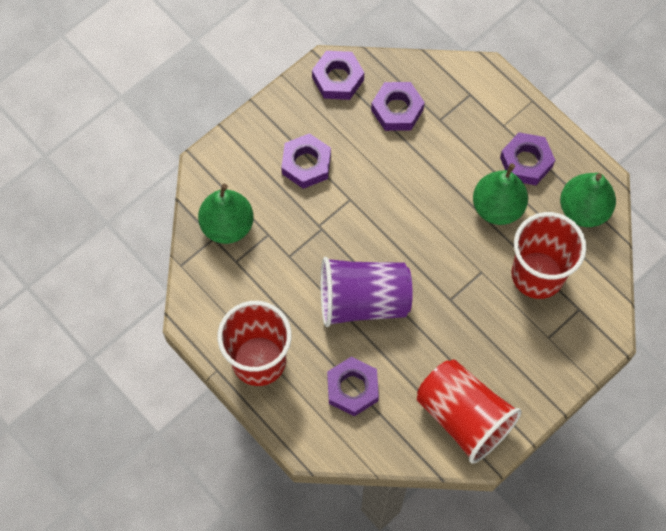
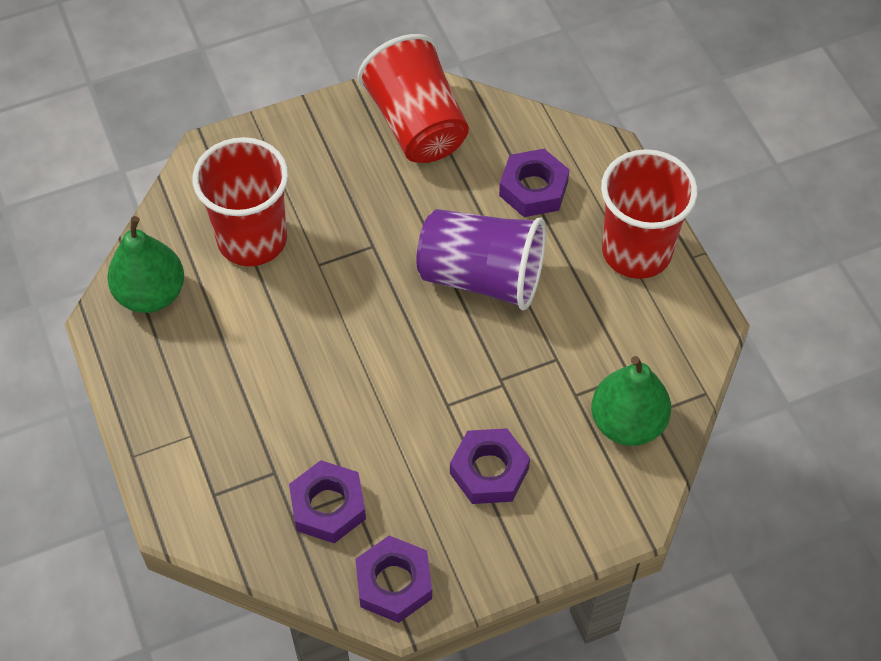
camera: 160 degrees left, 10 degrees down
green pear [473,163,528,225] -> none
purple nut [500,132,555,185] -> none

